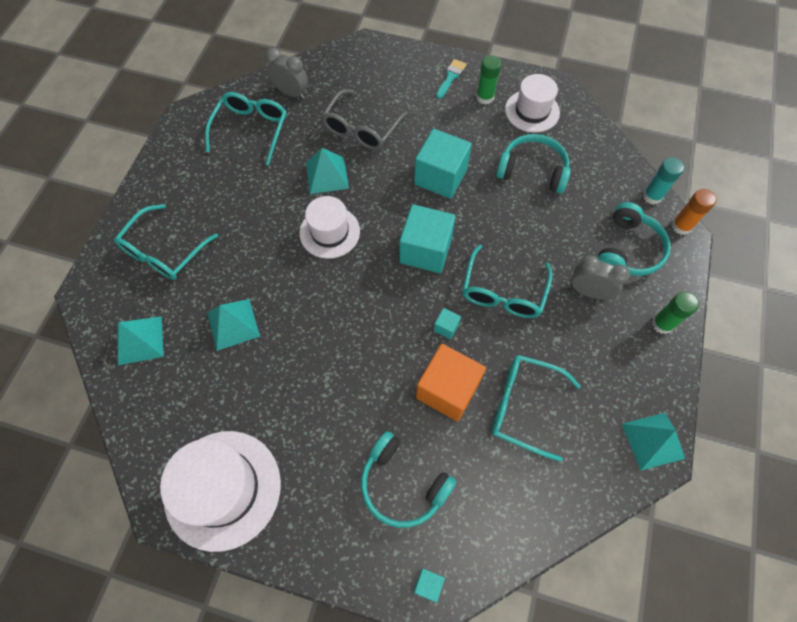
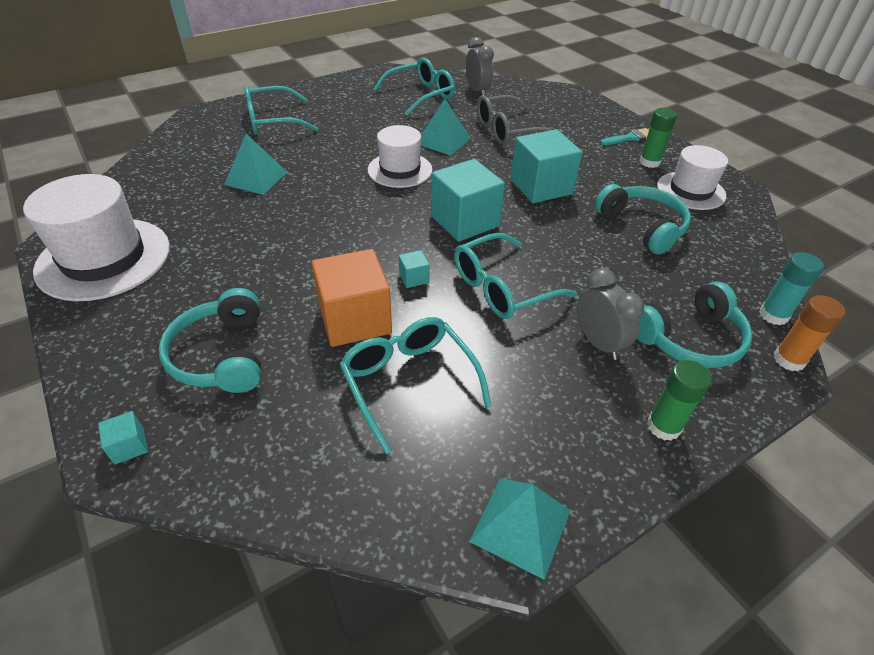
camera: 40 degrees right, 20 degrees down
turquoise pyramid [117,316,164,365] -> none

